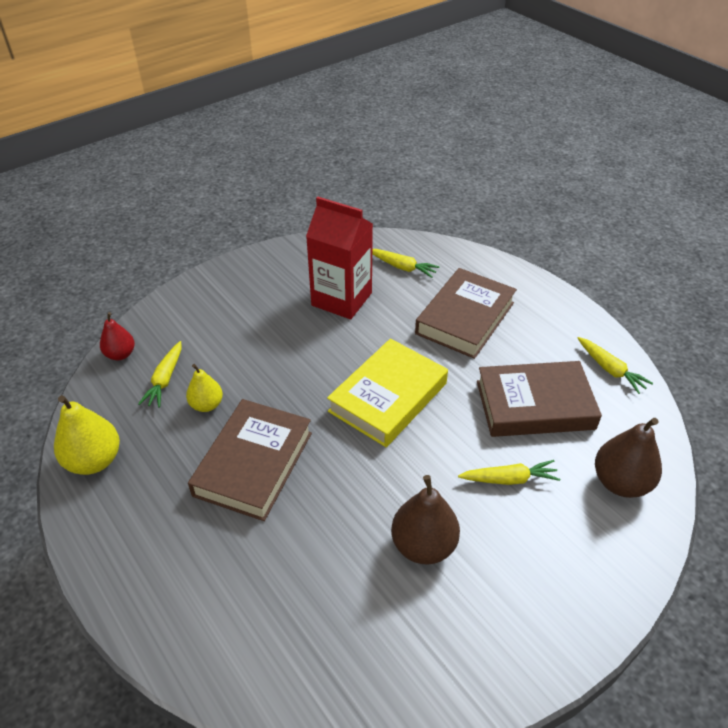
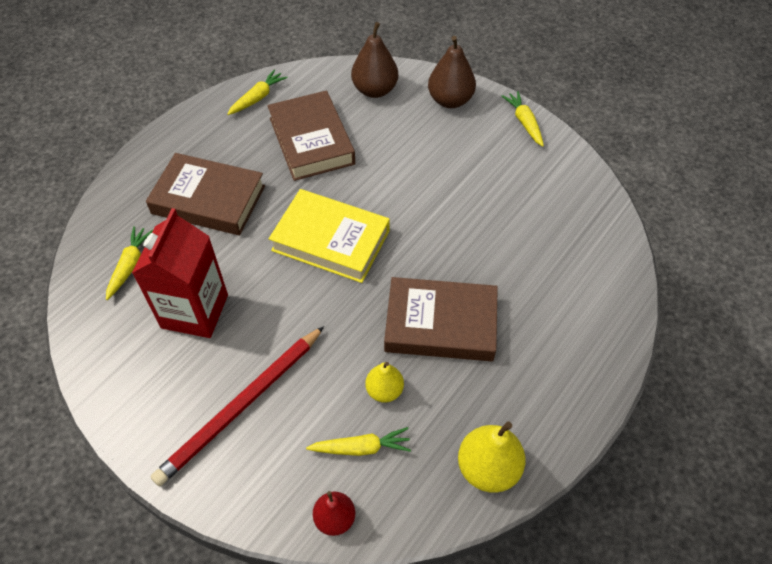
camera: 105 degrees left, 10 degrees up
brown pear [391,475,460,565] -> brown pear moved to [428,36,476,108]
yellow carrot [458,460,560,485] -> yellow carrot moved to [502,91,544,147]
none -> red pencil [151,326,324,487]

